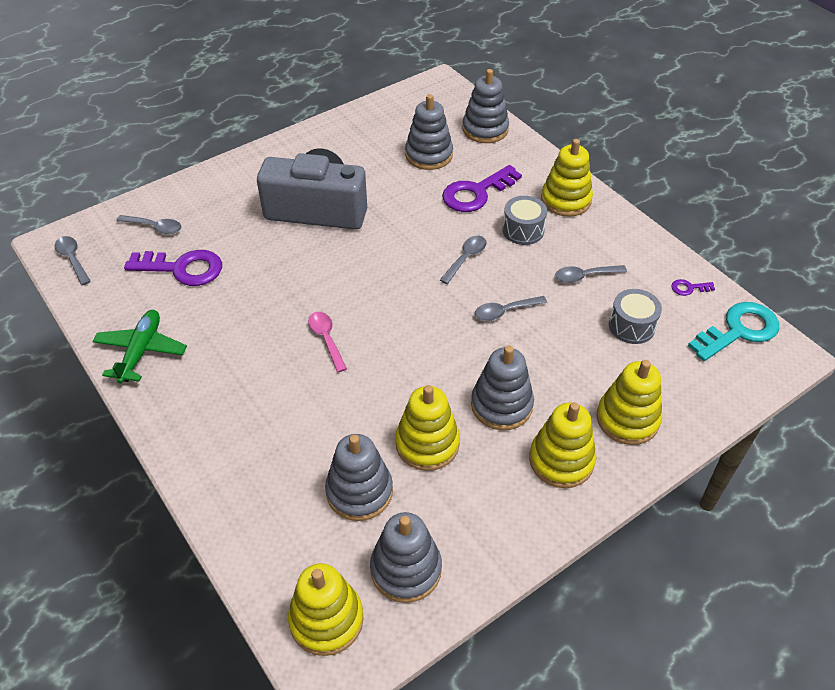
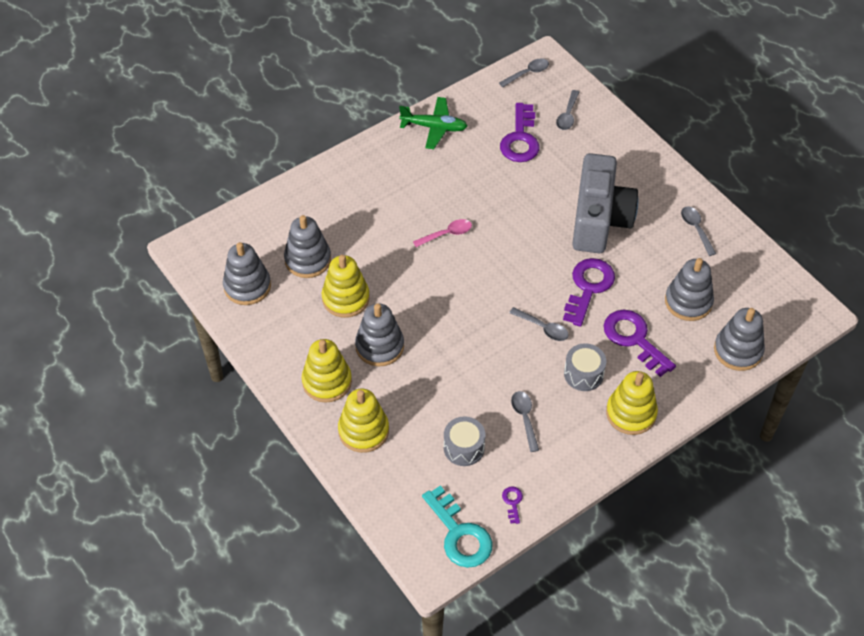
camera: 90 degrees right, 5 degrees up
yellow stacking toy [288,563,364,656] -> none
grey spoon [475,296,547,321] -> grey spoon moved to [681,206,716,256]
none -> purple key [563,258,615,327]

